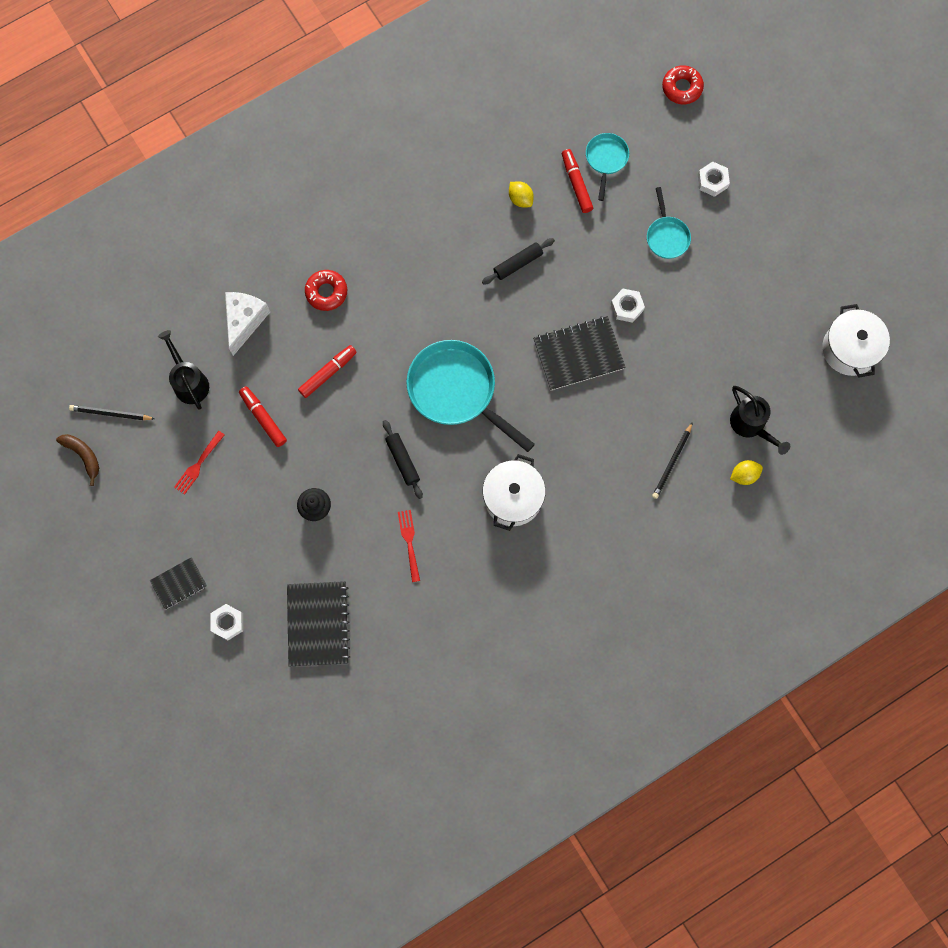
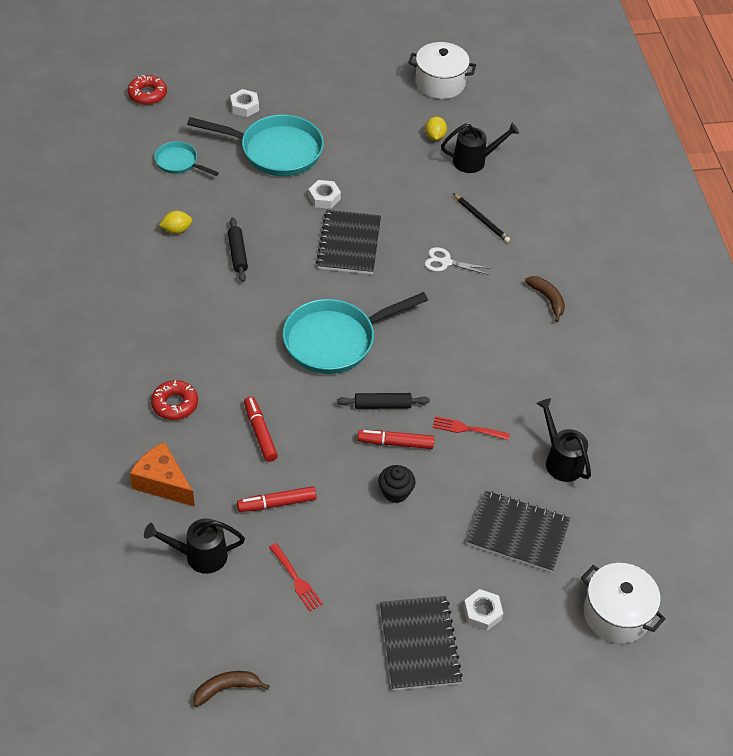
camera: 70 degrees left, 25 degrees down
black pencil [69,405,155,420] -> none
black notebook [150,557,207,610] -> black notebook [380,596,463,690], size x1.73
white cheese [225,292,270,356] -> orange cheese [130,442,195,507]
white pot [483,454,546,531] -> white pot moved to [581,563,666,643]
red marker [562,149,593,213] -> red marker moved to [358,430,434,449]
turquoise pan [647,187,691,259] -> turquoise pan [187,115,324,176], size x1.93
yellow lemon [730,460,763,485] -> yellow lemon moved to [425,116,447,140]
none -> white scissors [425,247,491,275]
none -> brown banana [525,276,565,322]
none -> black watering can [536,398,591,482]

